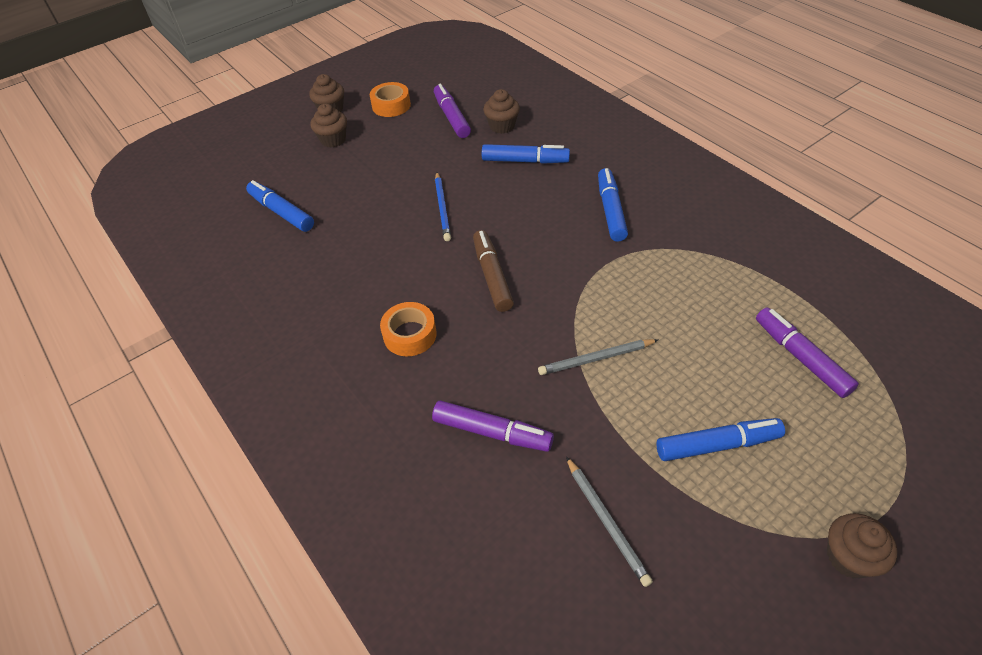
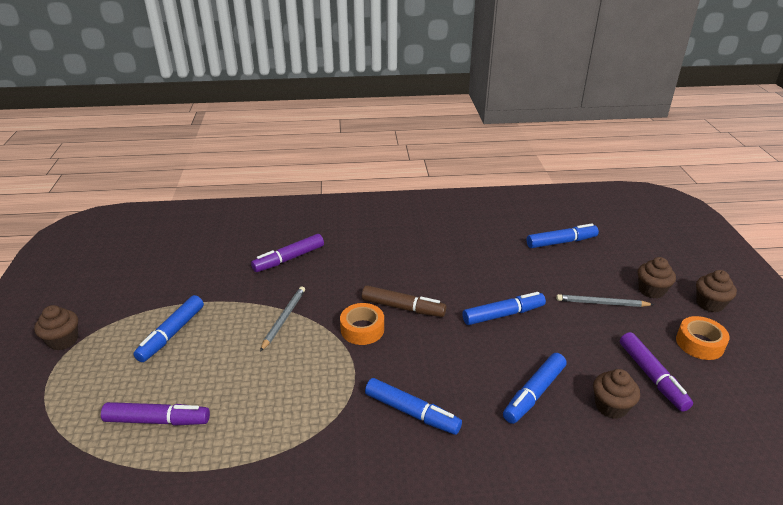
camera: 120 degrees right, 15 degrees down
orange tape [380,302,437,356] -> orange tape moved to [340,303,384,345]
purple marker [434,84,471,138] -> purple marker turned 60 degrees clockwise [620,332,693,412]
blue pencil [435,172,451,241] -> blue marker [463,292,546,325]
grey pencil [566,456,653,587] -> grey pencil moved to [556,294,654,307]

